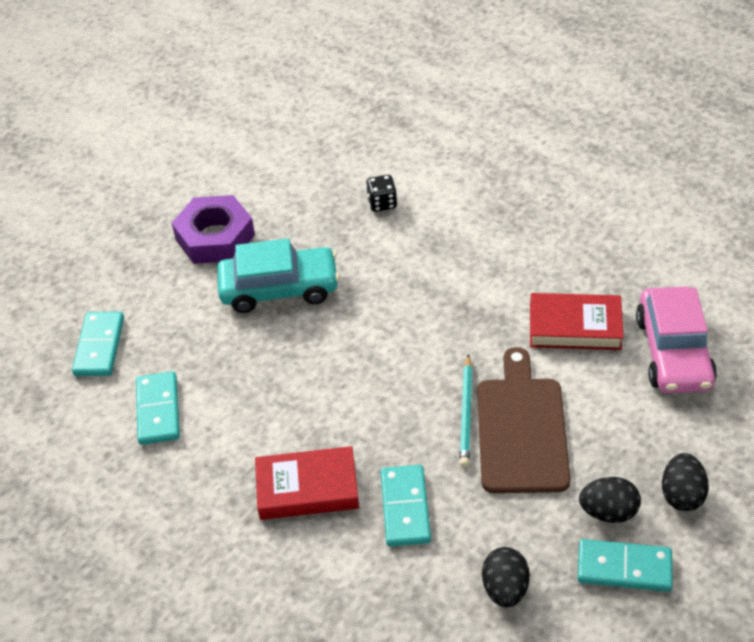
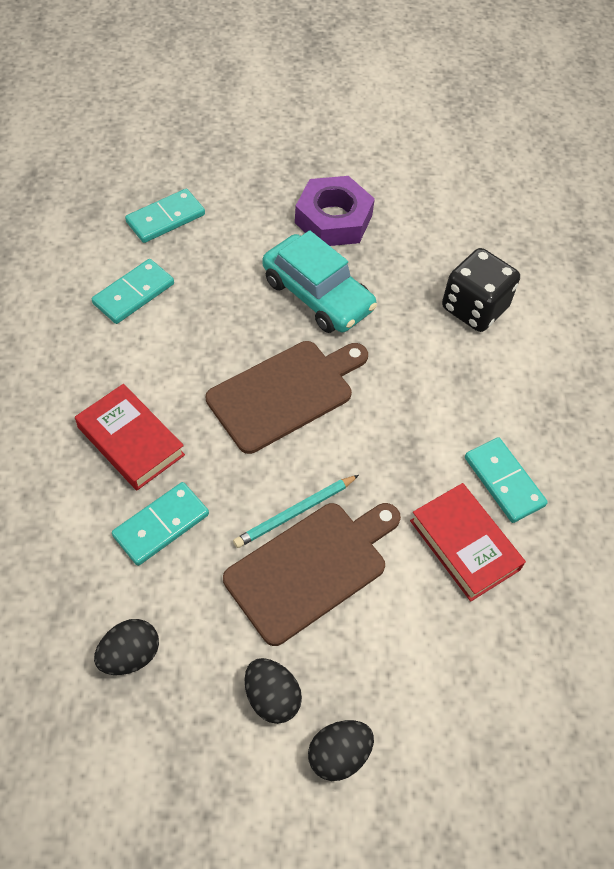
camera: 45 degrees right, 10 degrees up
black dice [366,175,397,212] -> black dice [442,248,520,332], size x1.90
turquoise domino [578,539,673,592] -> turquoise domino moved to [465,437,548,523]
pink car [636,286,717,393] -> none
none -> brown cutting board [206,341,368,454]

